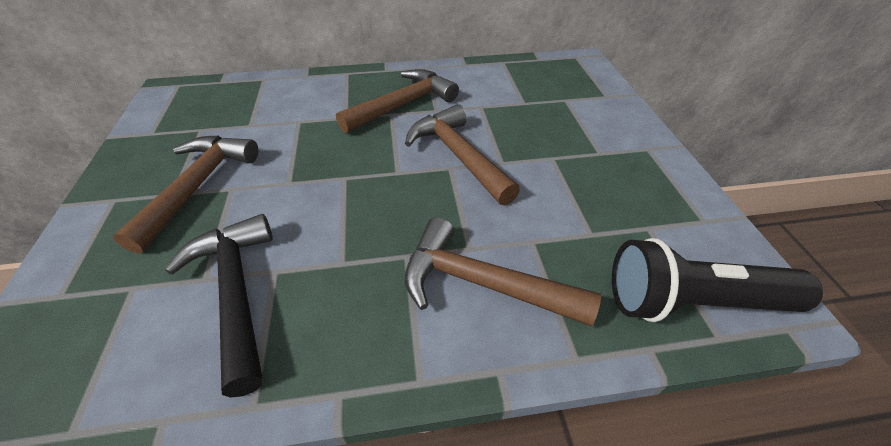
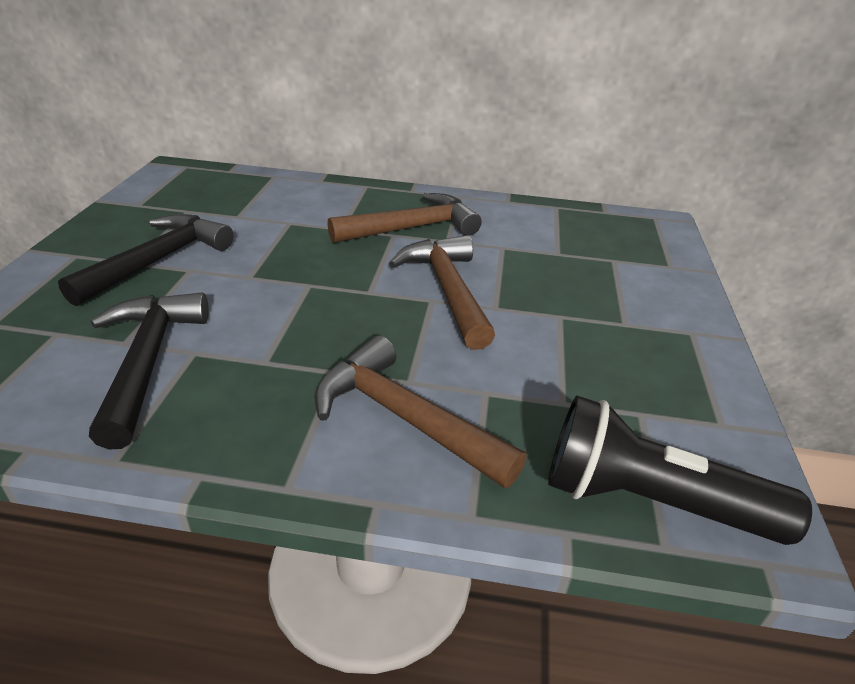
camera: 15 degrees right, 10 degrees down
brown hammer [113,135,258,254] -> black hammer [58,214,234,306]

